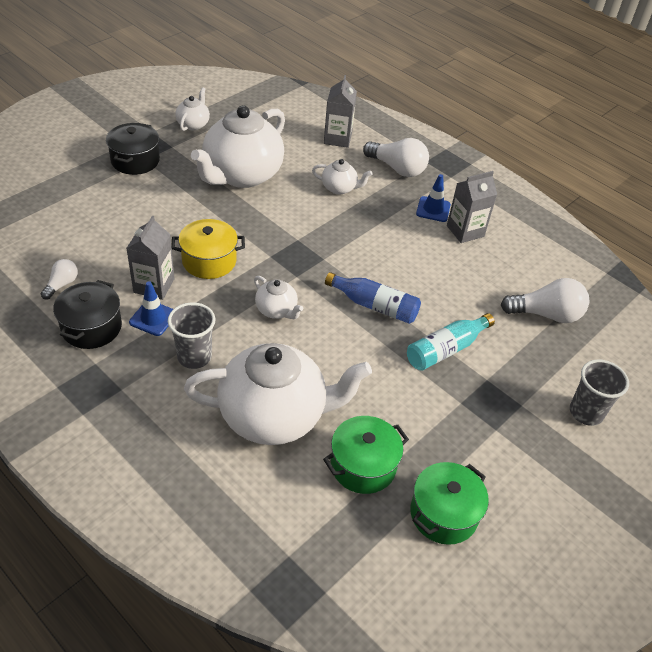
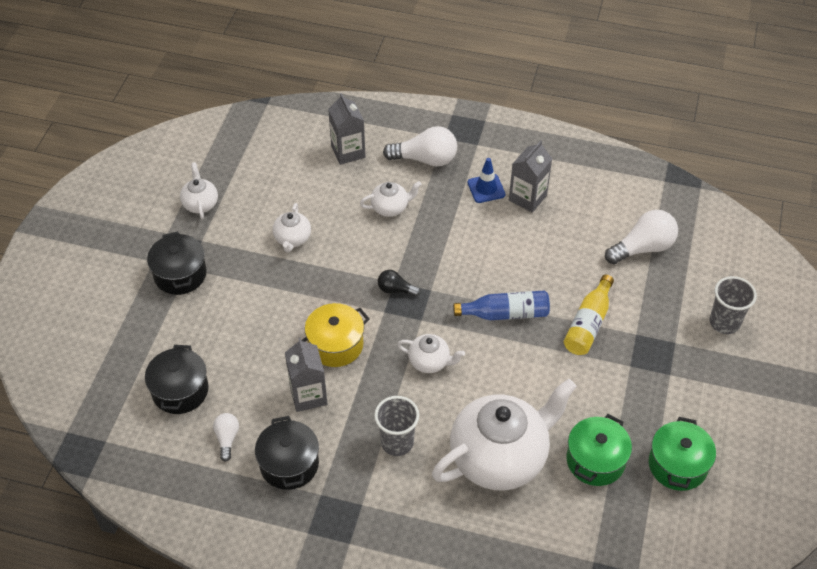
camera: 25 degrees left, 5 degrees up
blue traffic cone [129,281,173,336] -> none
white teapot [191,105,285,188] -> white teapot [273,203,311,253], size x0.45
turquoise bottle [407,313,495,371] -> yellow bottle [564,275,614,355]
none -> black pot [145,345,209,414]
none -> black light bulb [378,270,421,296]

